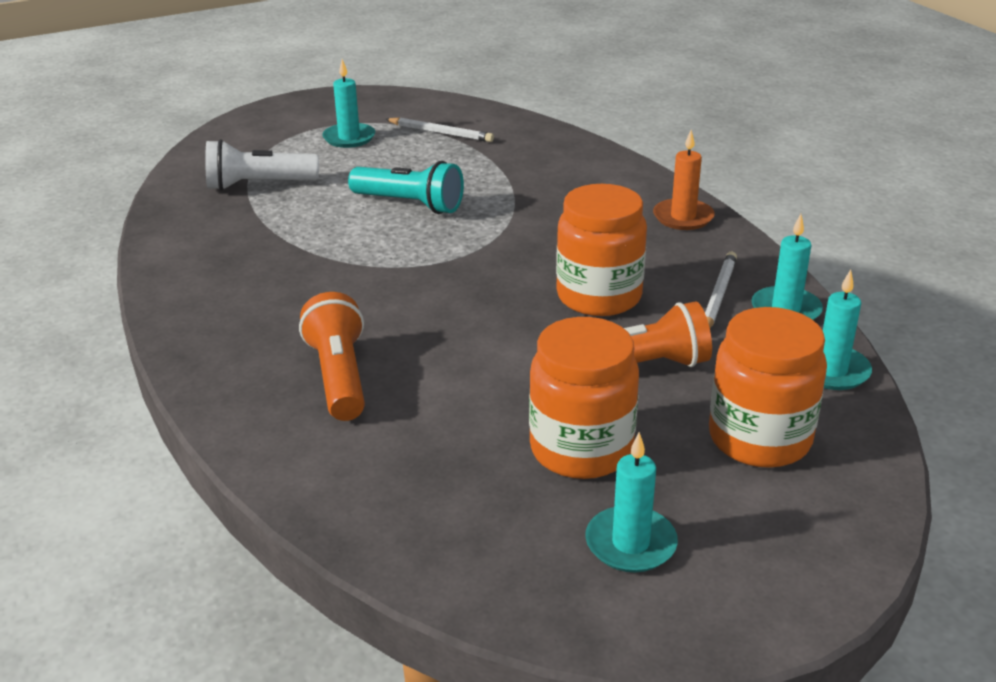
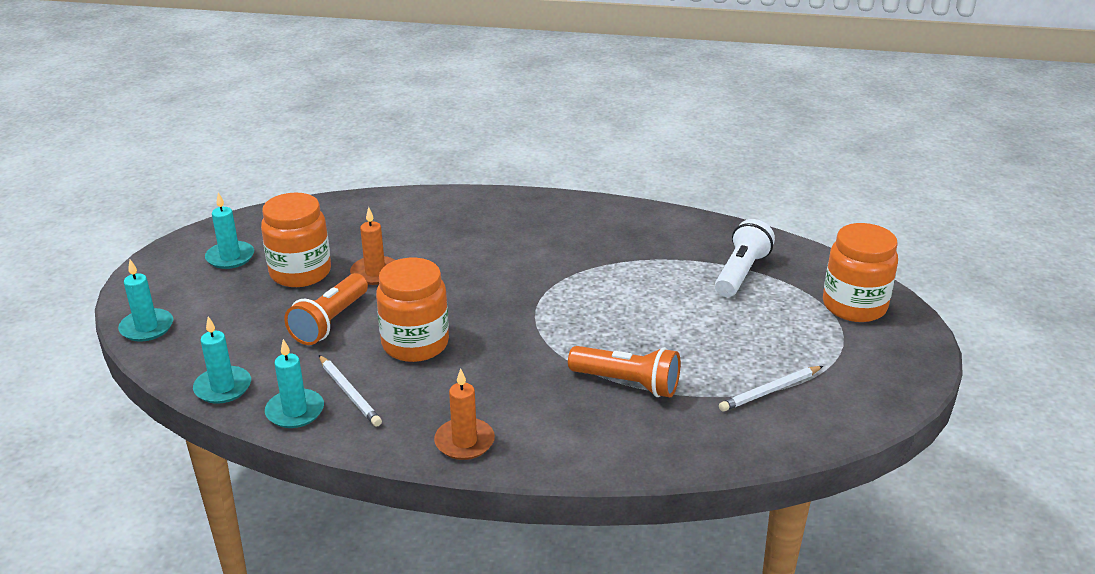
camera: 125 degrees right, 0 degrees up
orange flashlight [299,292,365,421] -> orange flashlight moved to [568,346,681,397]
turquoise candle [322,59,375,148] -> turquoise candle moved to [118,259,173,342]
turquoise flashlight [348,161,464,214] -> none
orange jar [709,307,827,468] -> orange jar moved to [823,223,898,322]
none -> orange candle [350,207,395,285]

